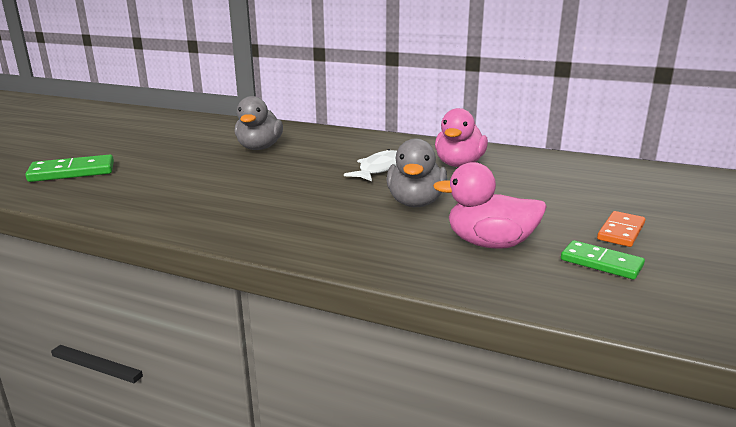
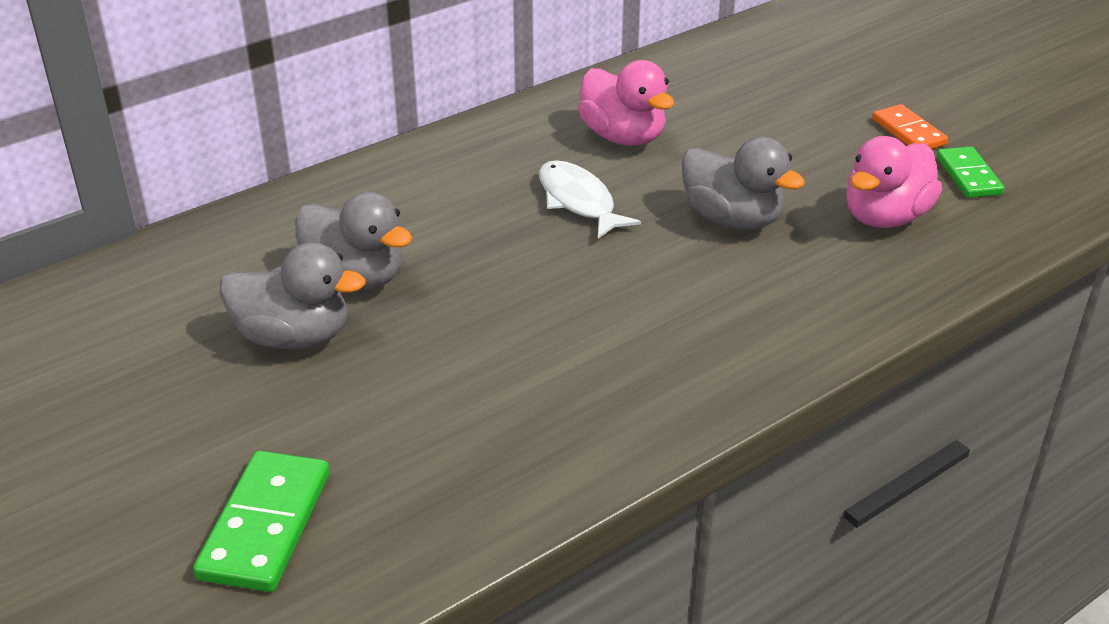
camera: 60 degrees left, 15 degrees up
green domino [561,240,645,280] -> green domino turned 75 degrees counterclockwise [936,147,1004,198]
none -> grey duck [219,242,366,350]

